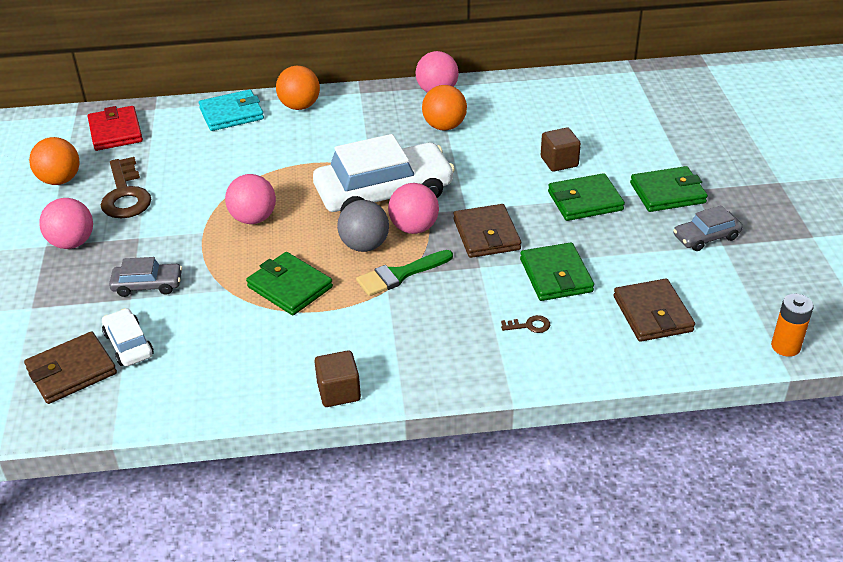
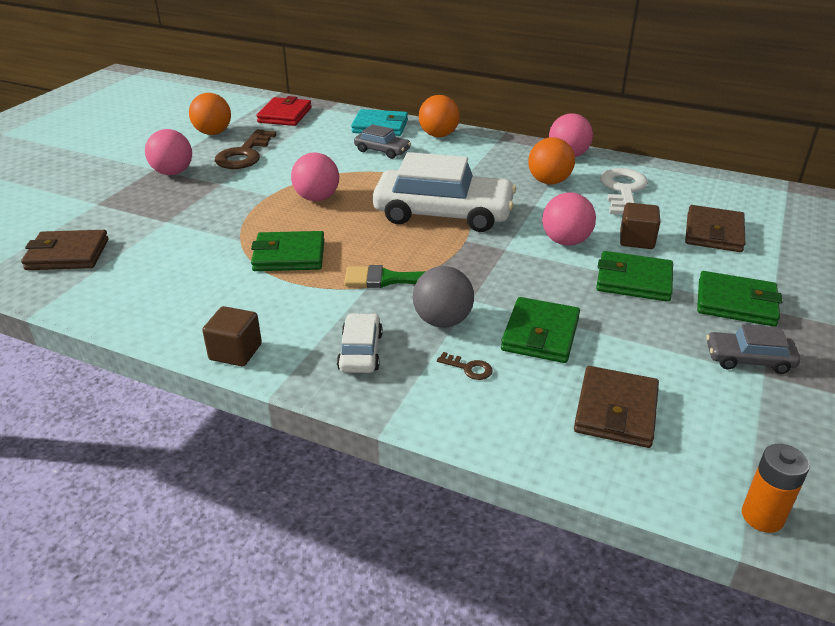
camera: 30 degrees right, 5 degrees down
white car [102,308,154,367] -> white car moved to [337,313,383,373]
grey car [109,257,182,297] -> grey car moved to [354,124,411,159]
green wallet [246,252,333,315] -> green wallet turned 75 degrees counterclockwise [251,231,325,271]
grey ball [337,200,389,252] -> grey ball moved to [413,266,474,328]
pink ball [388,183,439,234] -> pink ball moved to [542,192,596,246]
brown wallet [454,204,521,258] -> brown wallet moved to [685,205,745,252]
none -> white key [600,168,648,215]

